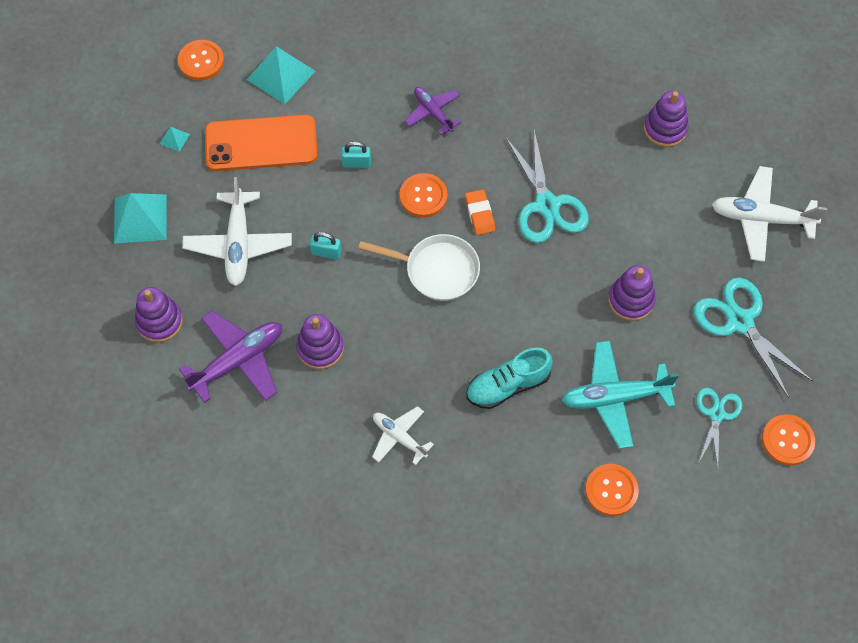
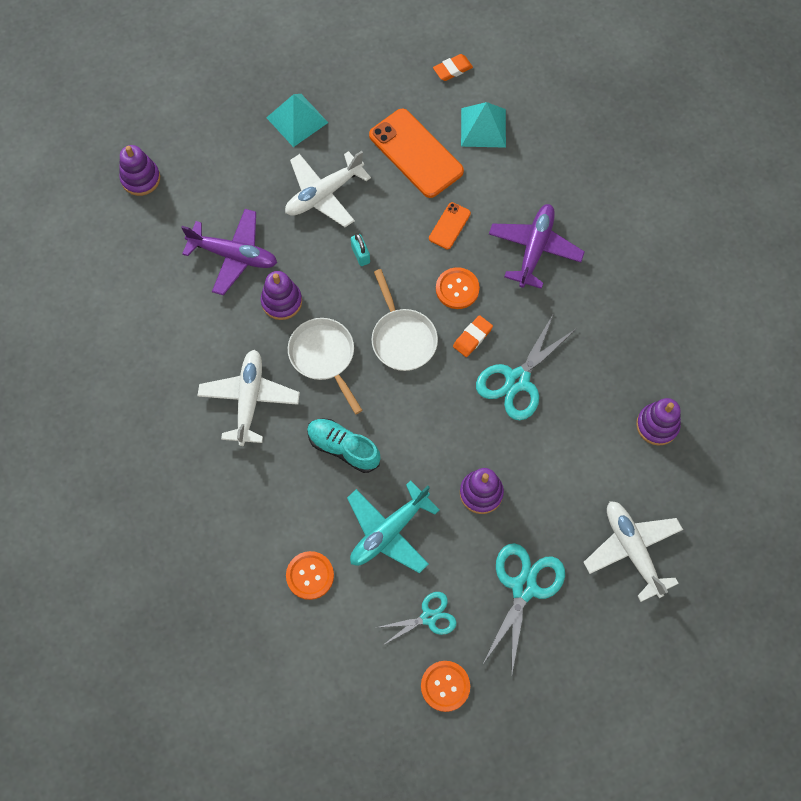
camera: 55 degrees right, 5 degrees up
purple stacking toy [135,287,183,342] -> purple stacking toy moved to [120,145,160,196]
turquoise pyramid [160,127,190,152] -> none
orange button [178,40,224,80] -> orange eraser [433,54,473,81]
turquoise padlock [341,141,371,168] -> orange phone [429,202,471,249]
white plane [372,406,434,465] -> white plane [197,350,300,446], size x1.65
purple plane [405,87,461,135] -> purple plane [489,204,585,289], size x1.65
turquoise plane [561,341,679,449] -> turquoise plane turned 90 degrees counterclockwise [347,480,440,573]
none -> white pan [288,318,363,414]

